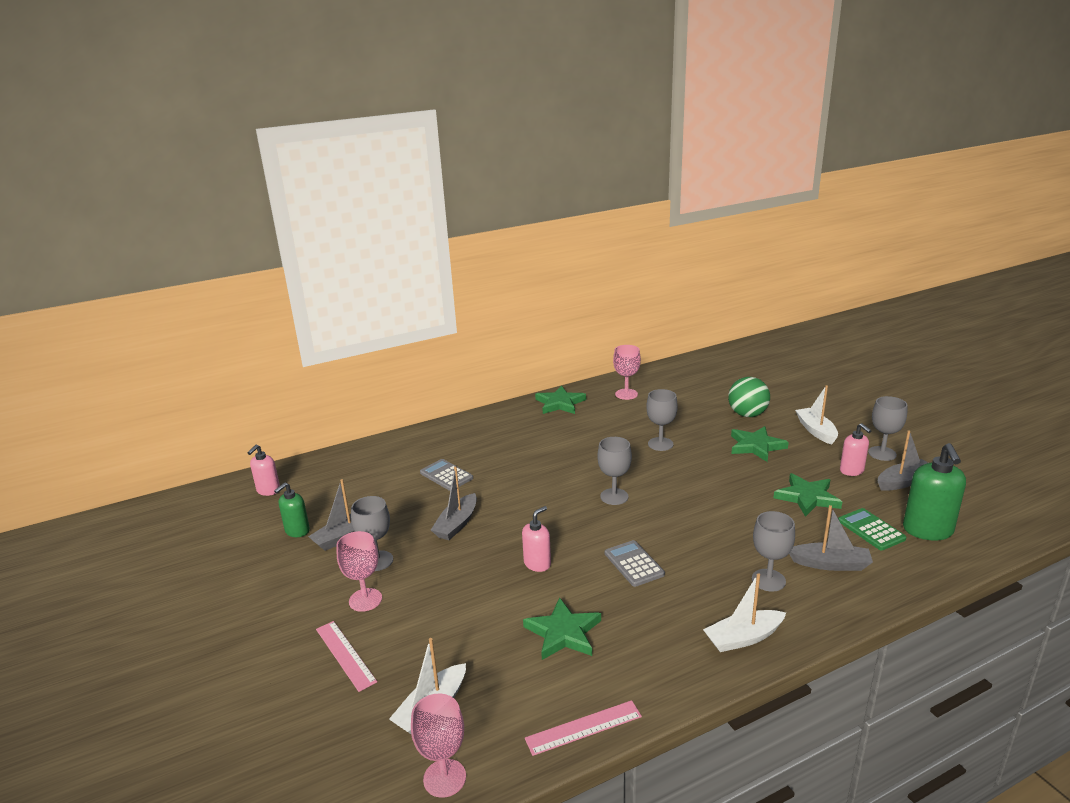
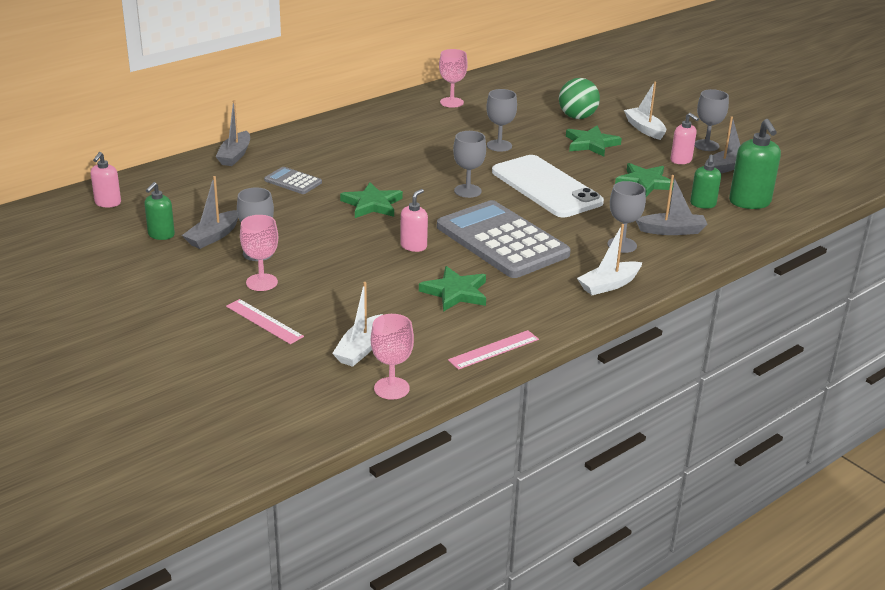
camera: 15 degrees left, 5 degrees up
grey boat [431,466,477,540] -> grey boat moved to [215,100,250,166]
green star [535,385,586,414] -> green star moved to [340,182,403,218]
grey calculator [605,540,665,587] -> grey calculator [437,200,571,278], size x2.26
green calculator [838,508,906,550] -> green soap dispenser [690,154,721,209]
none -> white phone [492,155,604,218]

